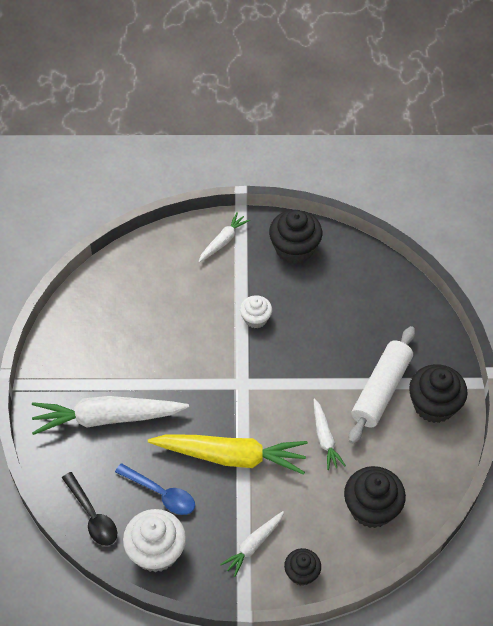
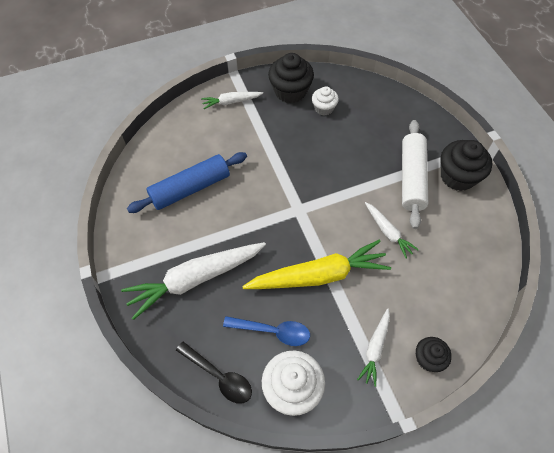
camera: 20 degrees left, 5 degrees up
white carrot [198,212,250,263] -> white carrot turned 120 degrees counterclockwise [201,92,263,109]
white cupcake [240,295,272,328] -> white cupcake moved to [312,87,339,115]
black cupcake [344,466,406,528] -> none
none -> blue rolling pin [127,152,247,213]

